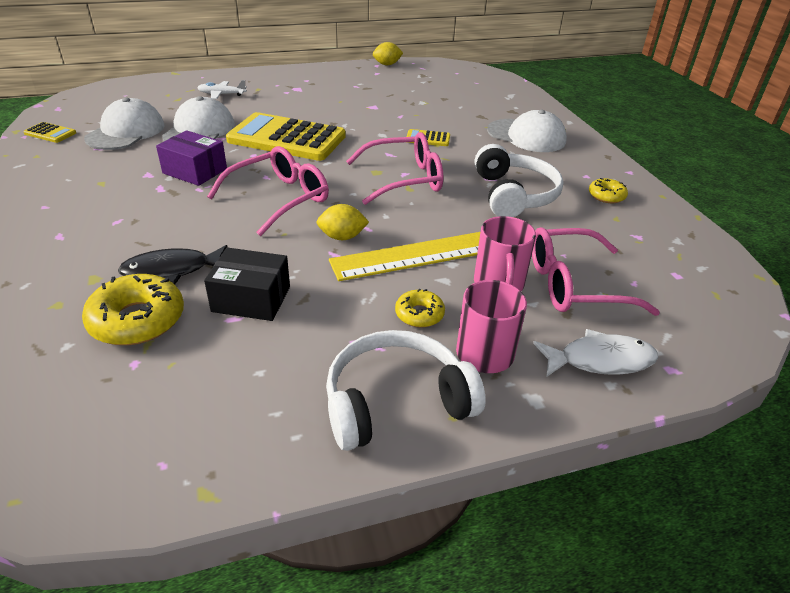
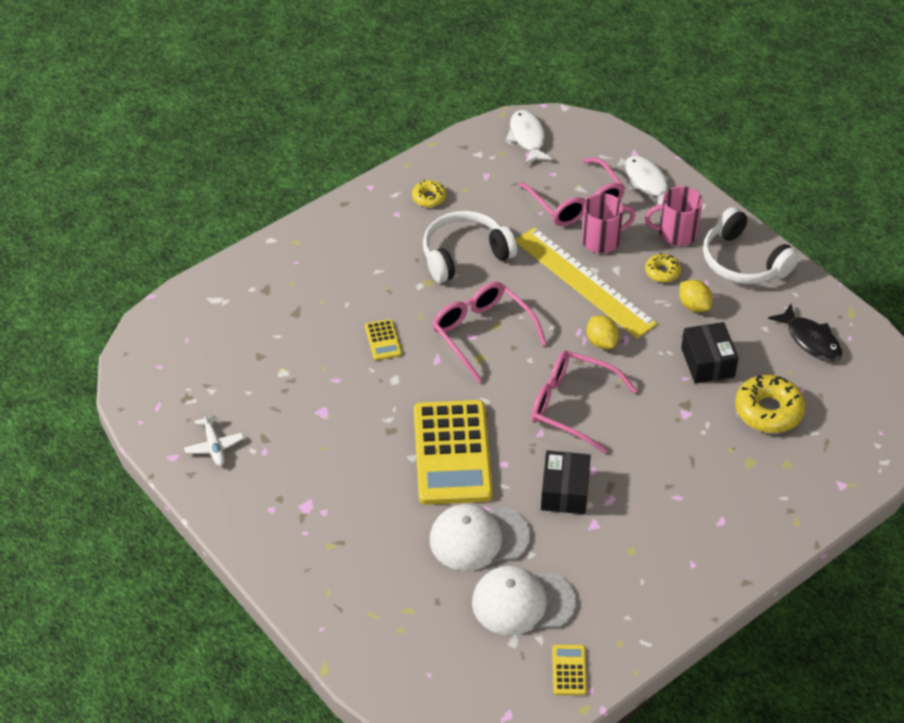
camera: 110 degrees left, 10 degrees up
black fish [118,245,227,285] -> black fish moved to [768,304,842,362]
purple box [156,130,227,186] -> black box [541,450,591,514]
white plane [197,80,247,99] -> white plane moved to [184,408,244,466]
yellow lemon [373,42,403,65] -> yellow lemon moved to [679,280,712,312]
white cap [487,110,567,152] -> none
none -> white fish [506,110,553,165]

